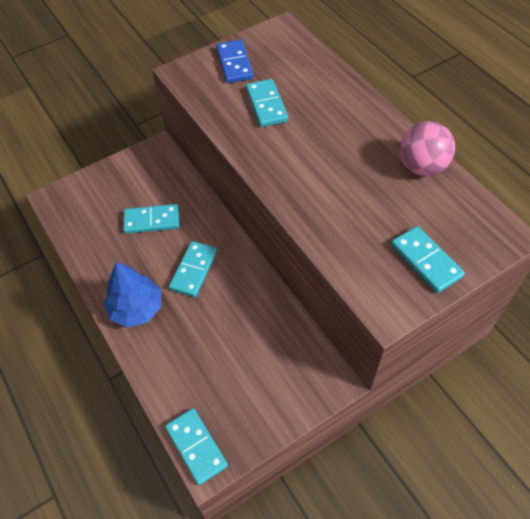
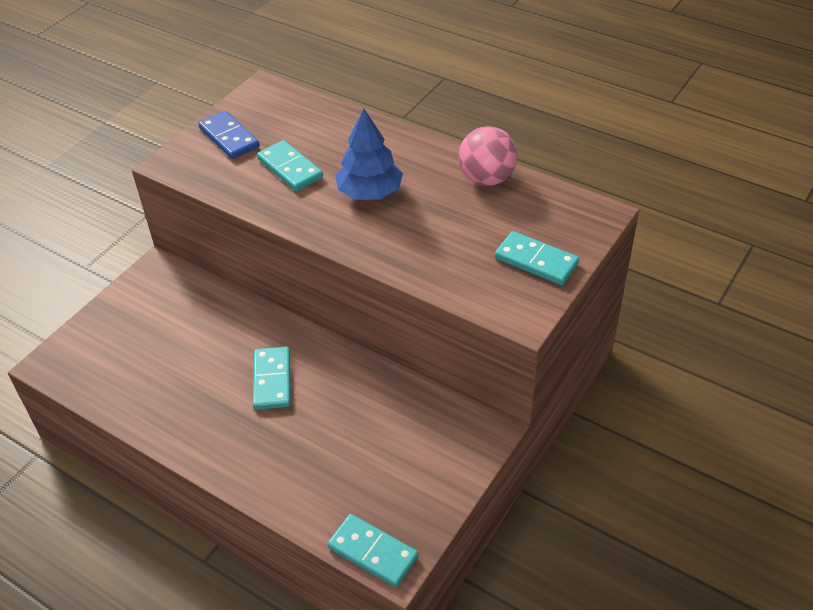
camera: 25 degrees left, 10 degrees down
blue tree [104,262,161,328] -> blue tree moved to [335,108,403,200]
turquoise domino [123,204,180,234] -> none

